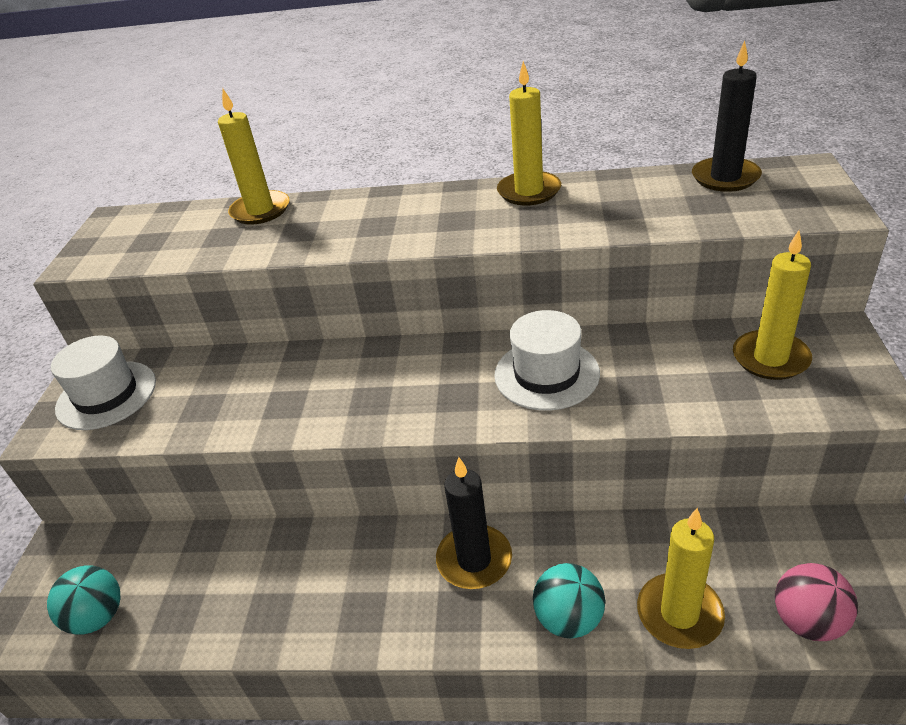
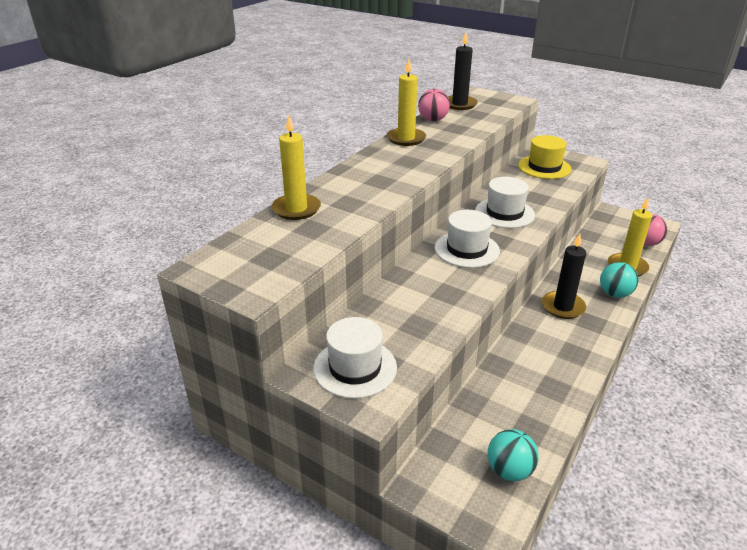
camera: 65 degrees left, 5 degrees down
yellow candle [733,230,812,380] -> yellow hat [518,135,571,179]
none -> pink ball [418,89,450,121]
none -> white hat [435,210,500,268]

